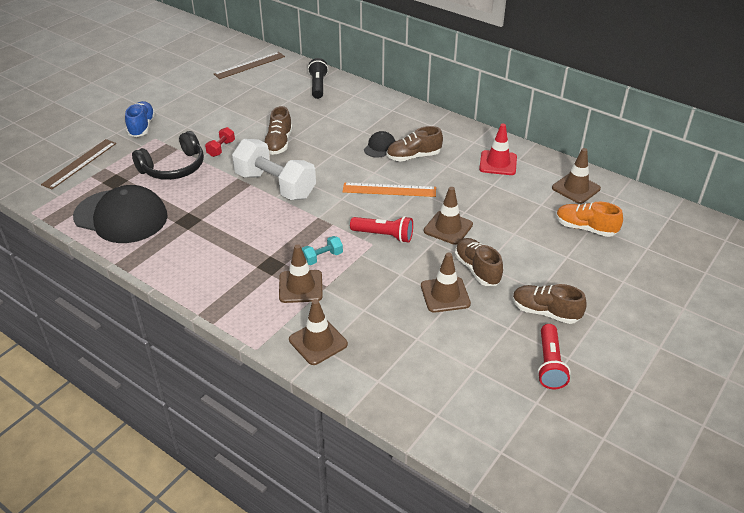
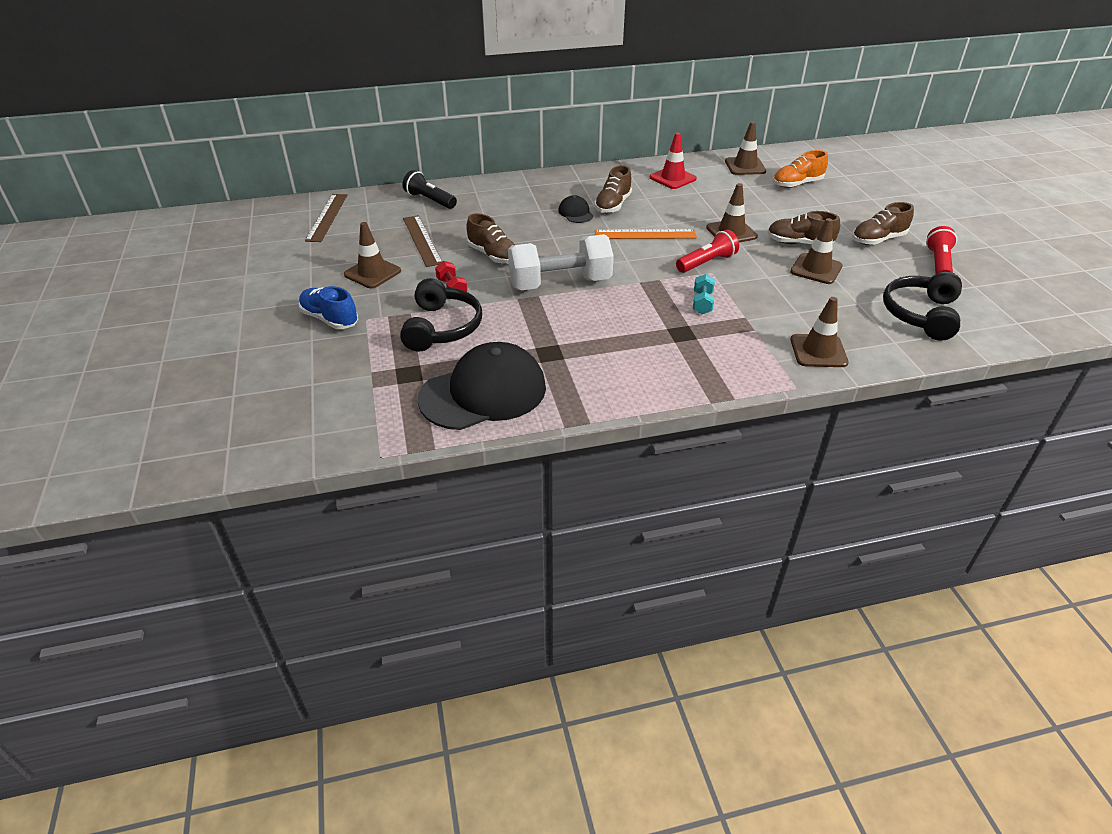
camera: 50 degrees left, 0 degrees up
brown ruler [41,139,116,189] -> brown ruler moved to [403,215,442,267]
brown traffic cone [279,244,323,303] -> brown traffic cone moved to [344,222,401,289]
orange ruler [343,183,436,197] -> orange ruler turned 45 degrees clockwise [595,229,697,239]
red flashlight [537,324,570,389] -> red flashlight turned 120 degrees counterclockwise [926,226,957,274]
none -> black headphones [883,272,962,341]

